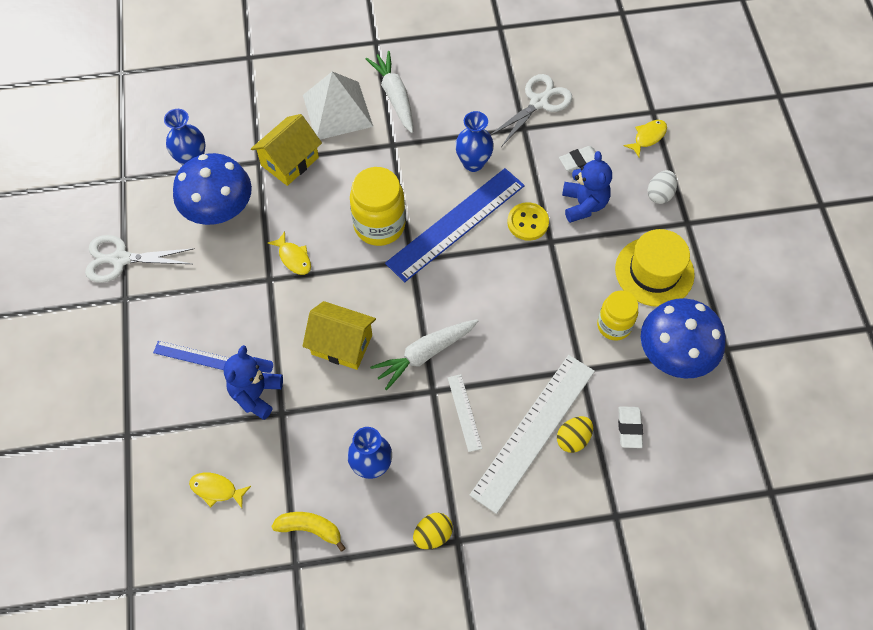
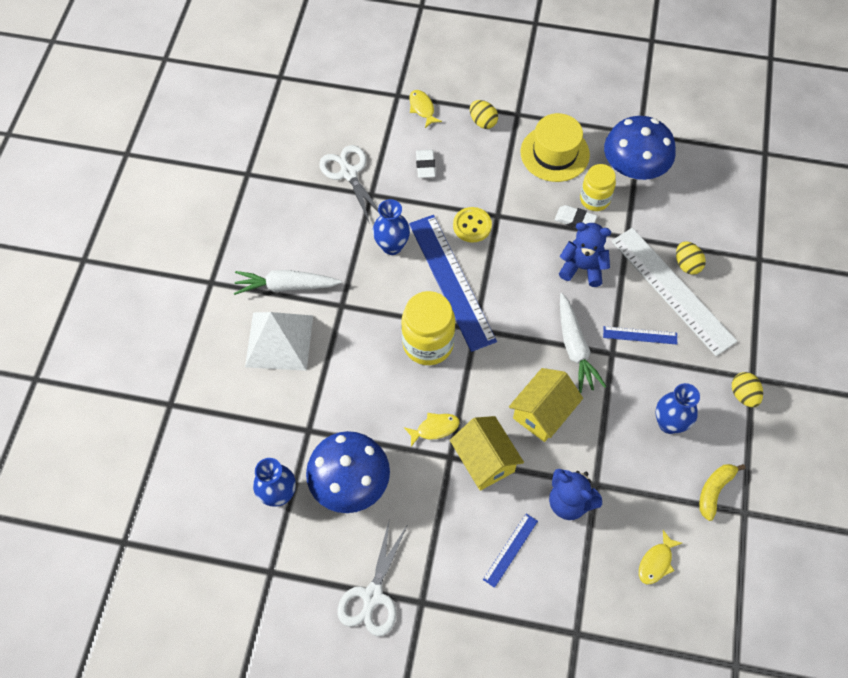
camera: 70 degrees left, 0 degrees up
yellow house [251,114,322,186] -> yellow house moved to [450,416,524,491]
white ruler [448,374,483,452] -> blue ruler [603,326,677,345]
blue teddy bear [562,151,612,223] -> blue teddy bear moved to [559,222,611,287]
white eraser [618,406,643,448] -> white eraser moved to [555,205,597,228]
white egg [648,170,677,204] -> yellow egg [470,100,498,129]

